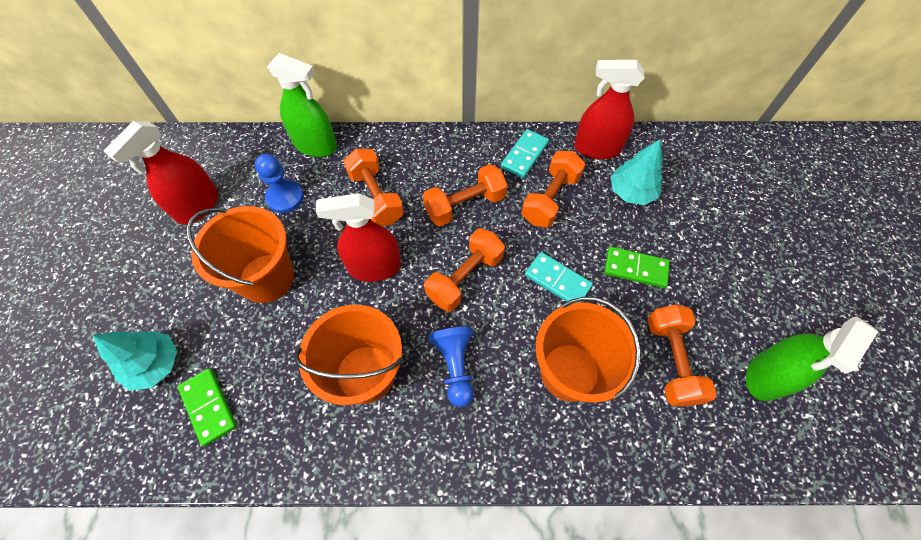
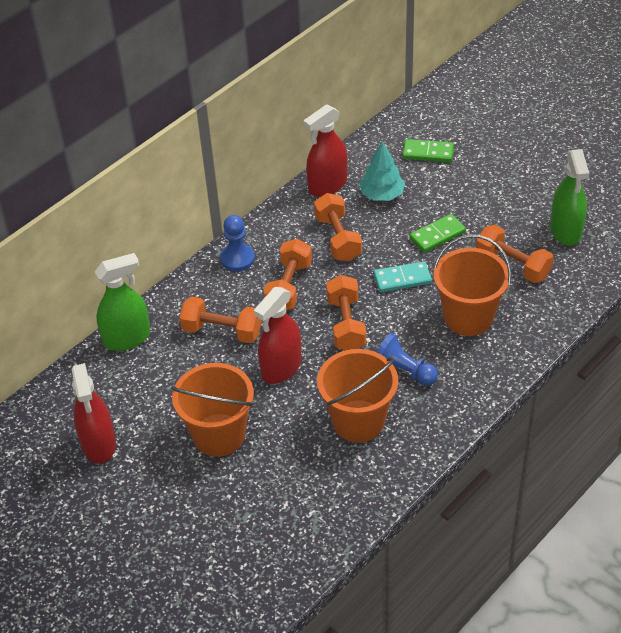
camera: 45 degrees left, 15 degrees down
turquoise tree [92,331,177,391] -> none
green domino [178,369,237,446] -> green domino moved to [402,139,454,162]
blue pawn [255,154,304,213] -> blue pawn moved to [220,215,255,272]
turquoise domino [501,129,549,178] -> none

